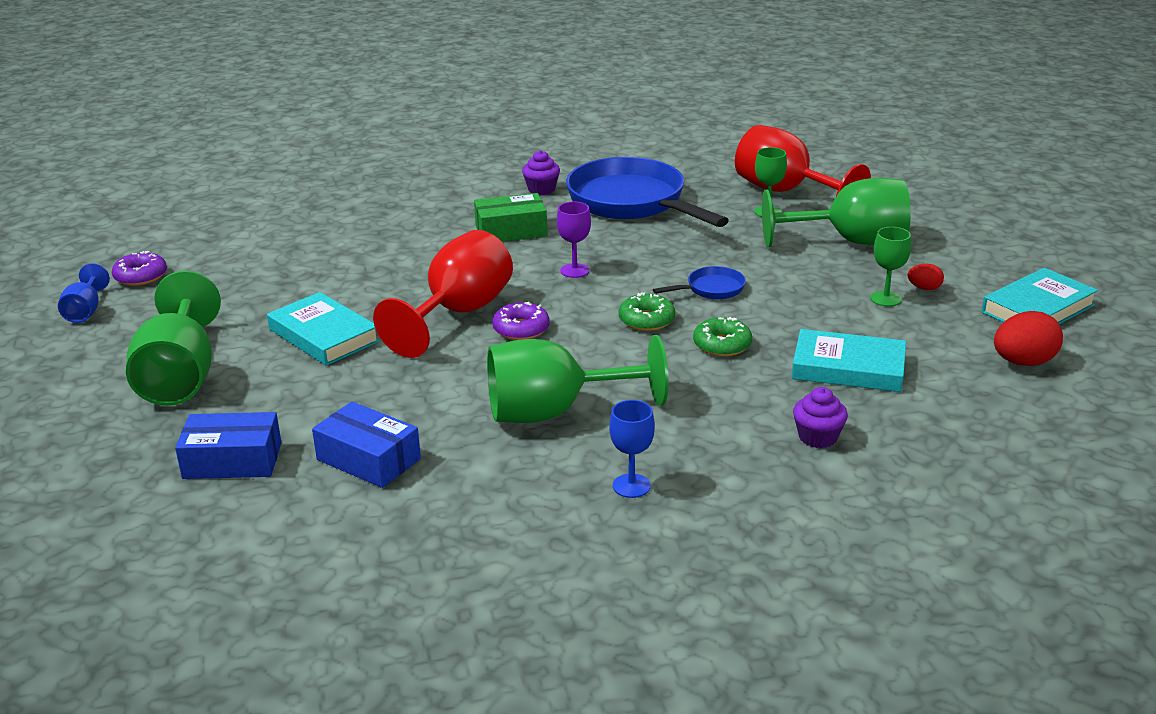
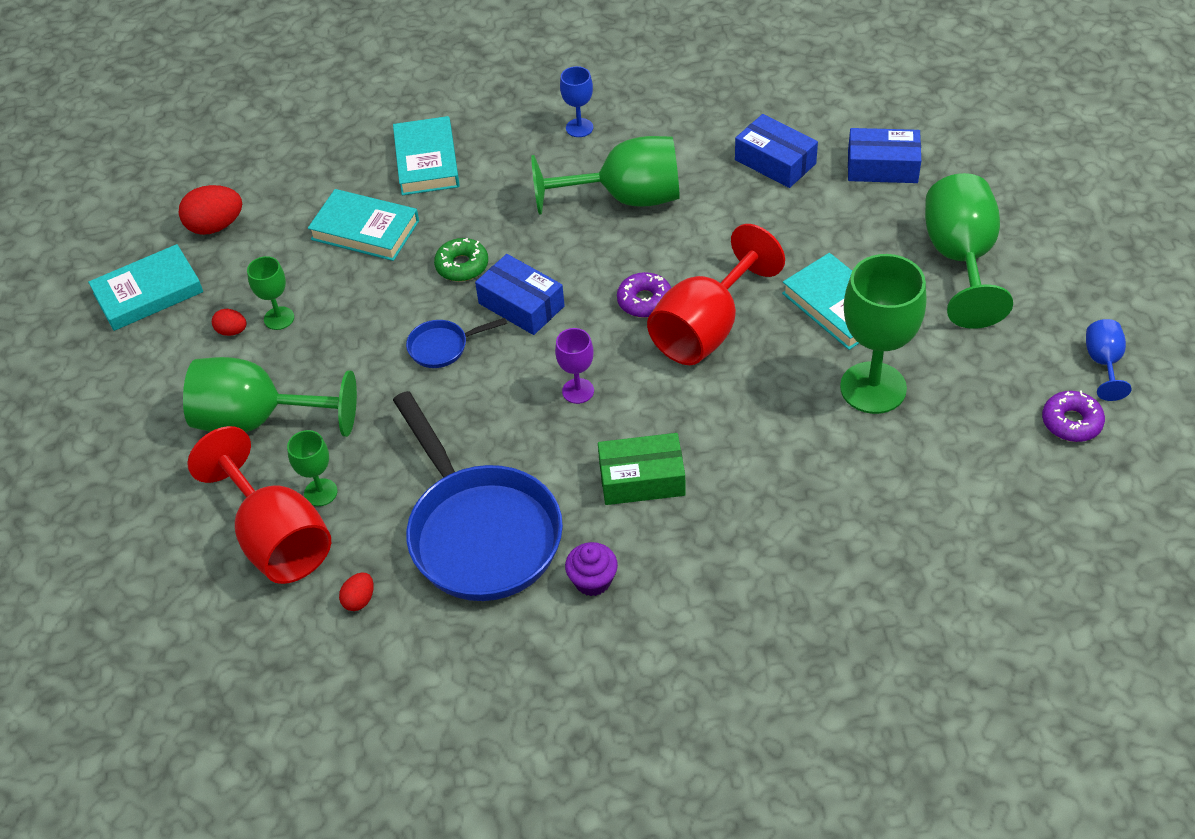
camera: 170 degrees left, 20 degrees up
green donut [619,292,675,331] -> blue box [475,254,565,335]
purple cupcake [793,387,848,448] -> turquoise book [393,116,460,195]
none -> red egg [339,573,374,611]
none -> green goblet [840,254,927,414]

